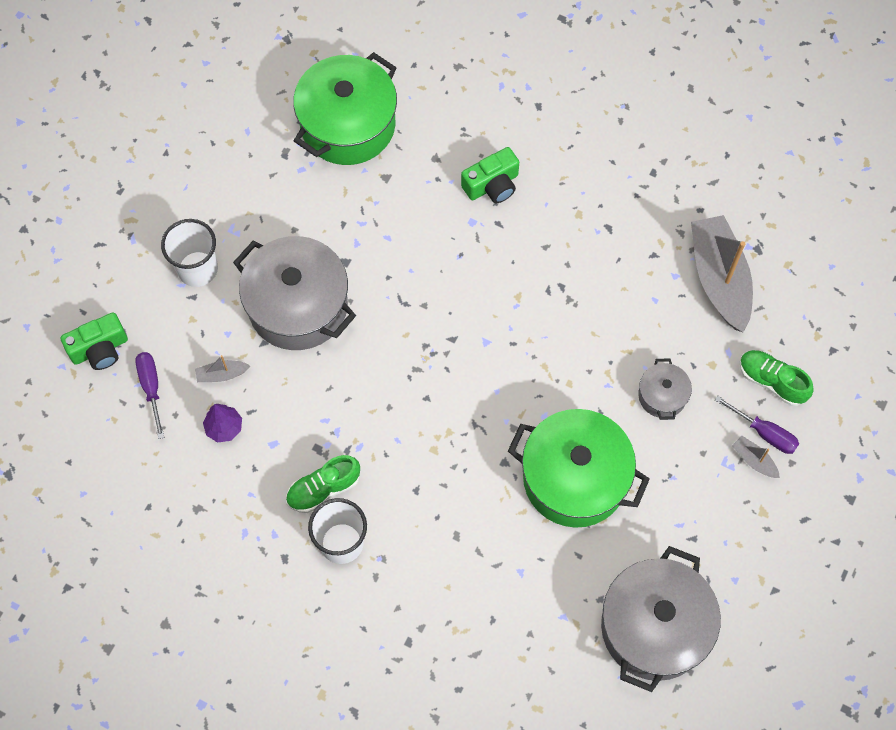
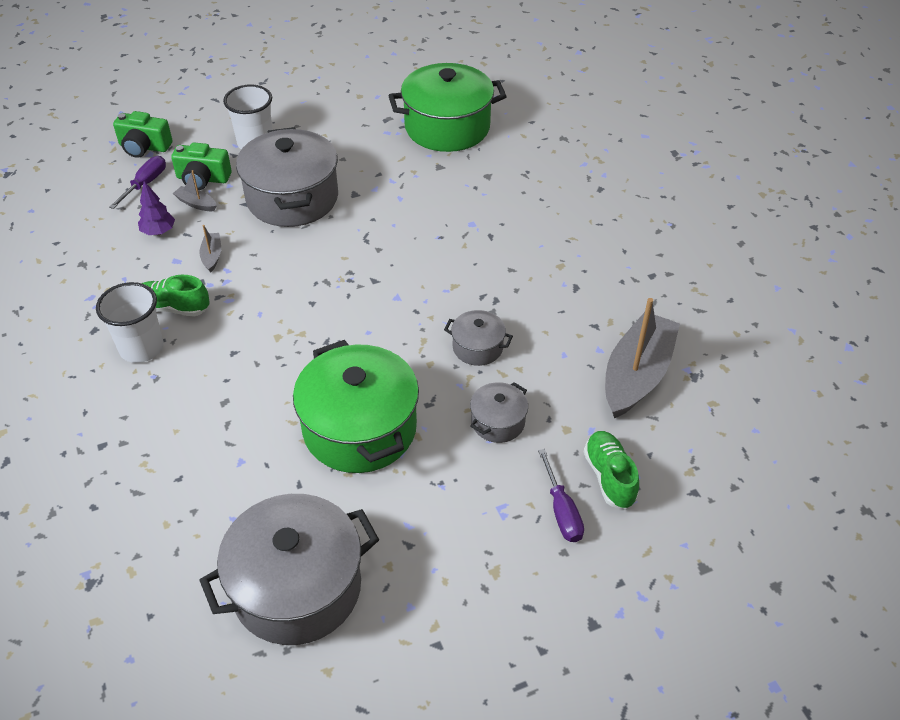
camera: 40 degrees right, 20 degrees down
green camera [461,147,519,203] -> green camera moved to [171,142,232,190]
grey boat [732,436,780,478] -> grey boat moved to [199,225,221,272]
none -> grey pot [444,310,513,366]

